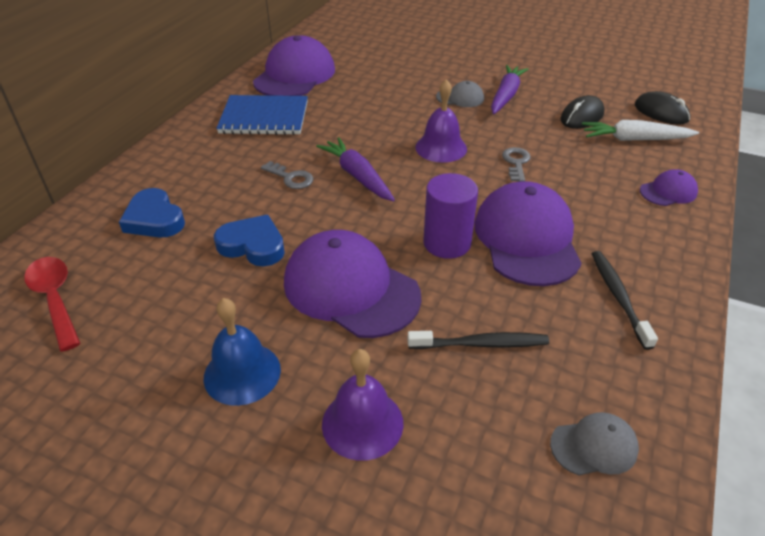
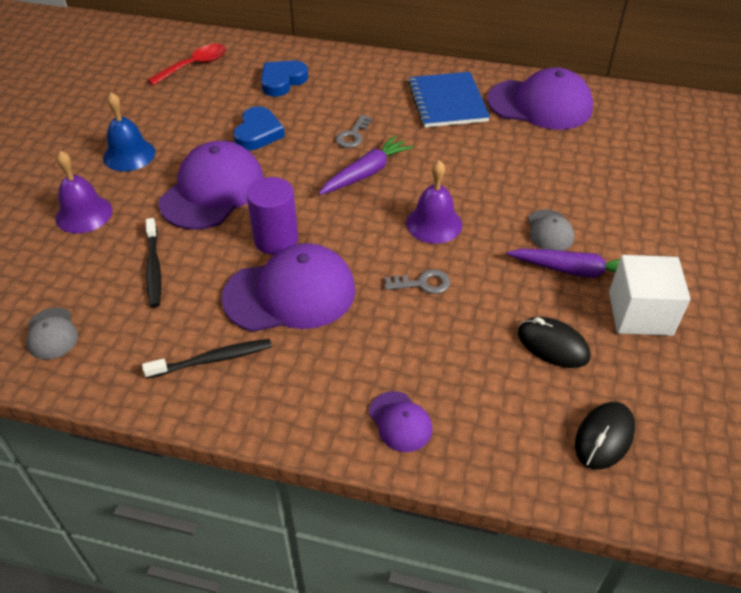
camera: 80 degrees right, 5 degrees up
white carrot [582,120,699,141] -> none
none -> white cube [609,255,691,336]

